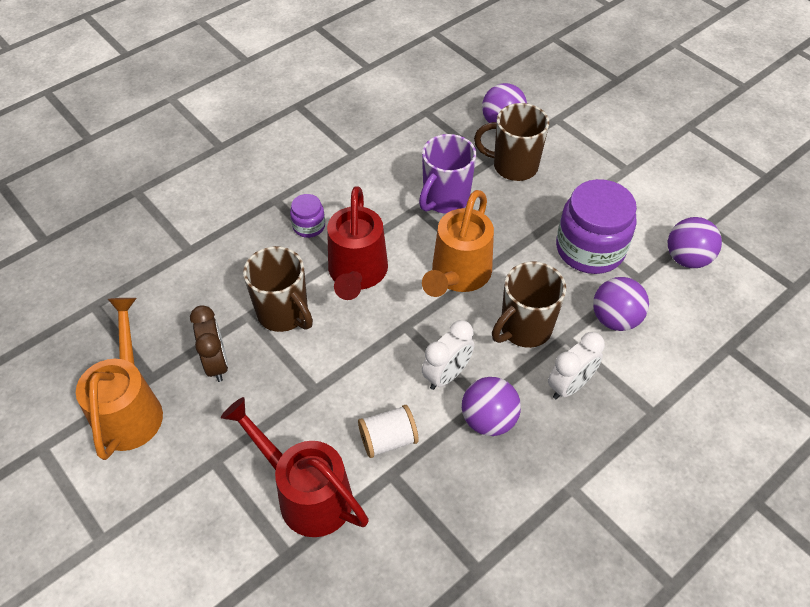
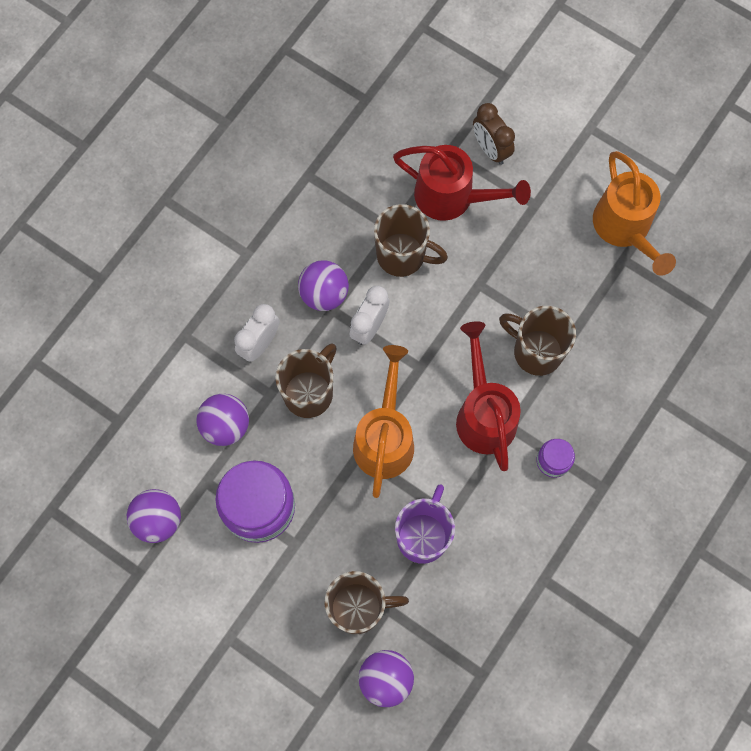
camera: 165 degrees right, 20 degrees up
brown clock [190,305,228,382] -> brown clock moved to [473,103,515,165]
white spool [358,405,419,458] -> brown mug [374,204,448,277]

